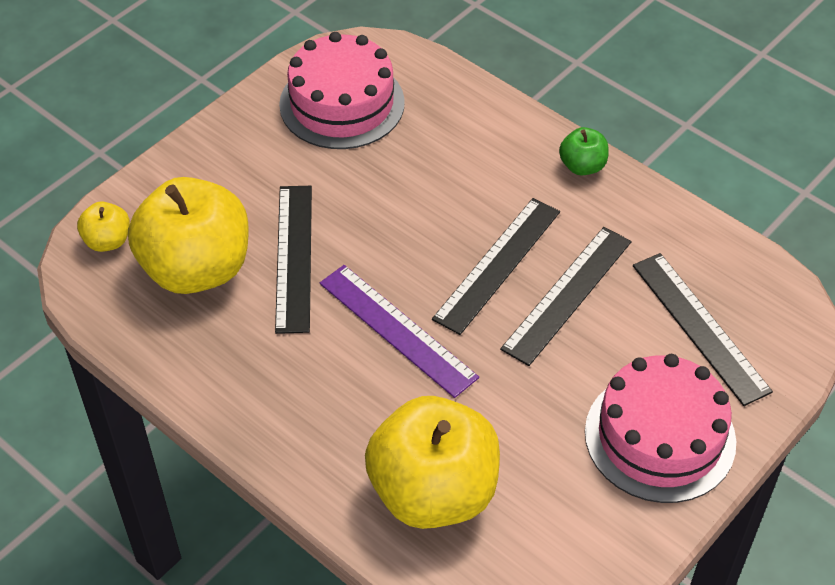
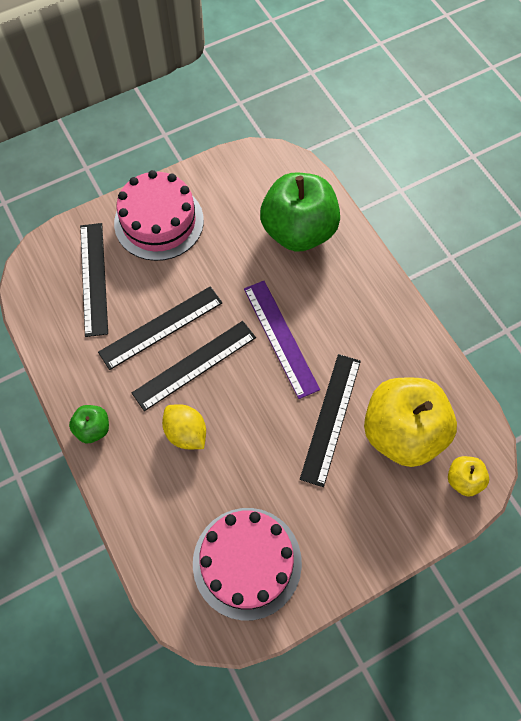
camera: 160 degrees left, 15 degrees up
yellow apple [365,396,500,529] -> green apple [260,173,340,252]
none -> yellow lemon [162,404,206,449]

